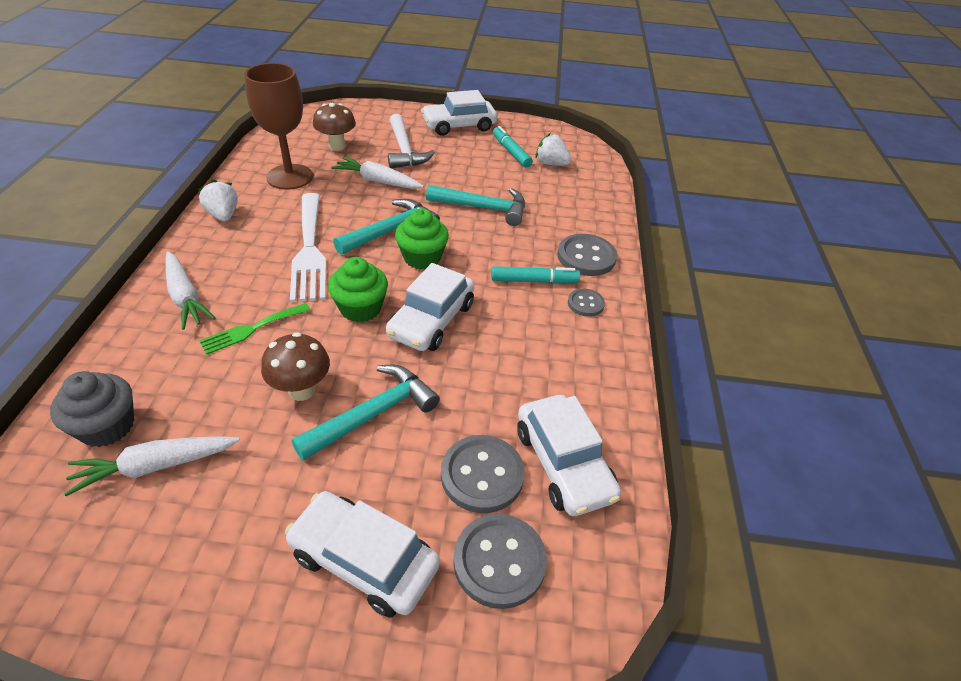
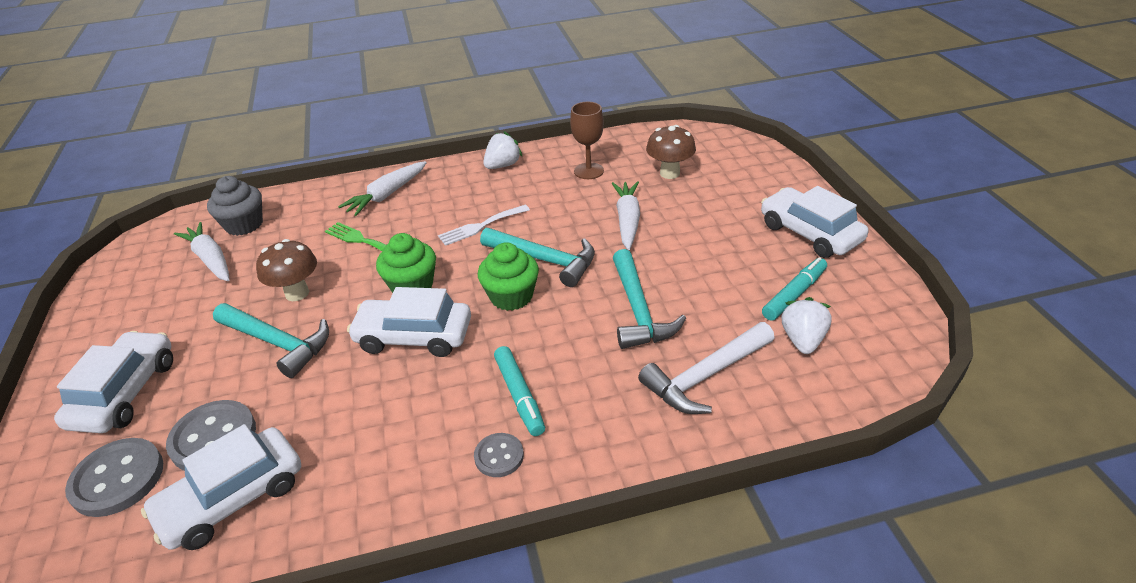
camera: 75 degrees right, 5 degrees down
brown goblet [244,63,313,190] -> brown goblet [570,102,604,179], size x0.62
white fork [290,193,326,302] -> white fork [438,205,530,246], size x0.56
white hammer [388,114,435,169] -> white hammer moved to [638,322,774,414]
grey button [557,234,617,276] -> none

